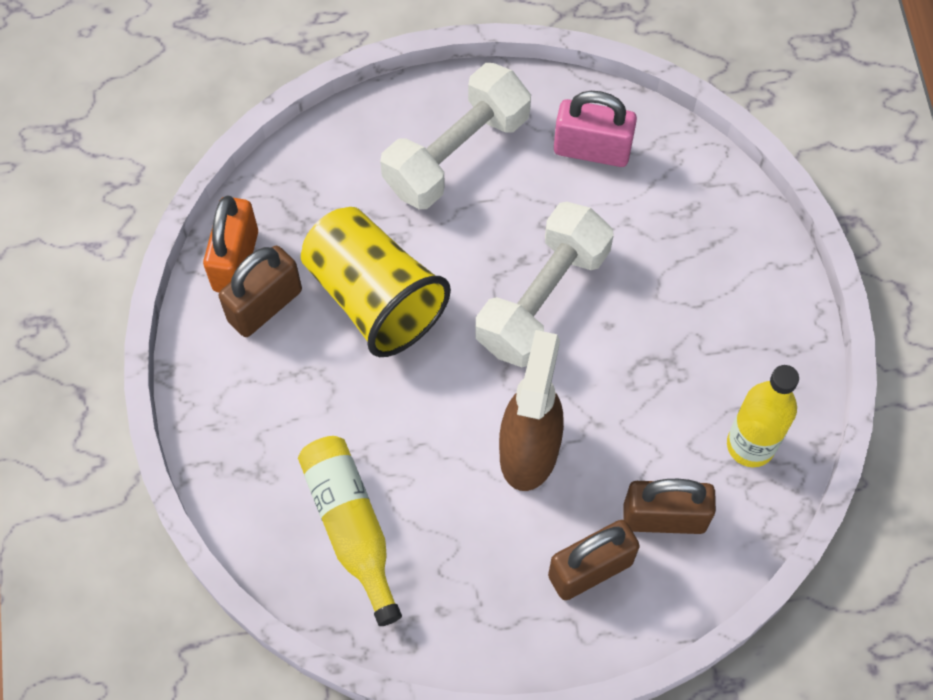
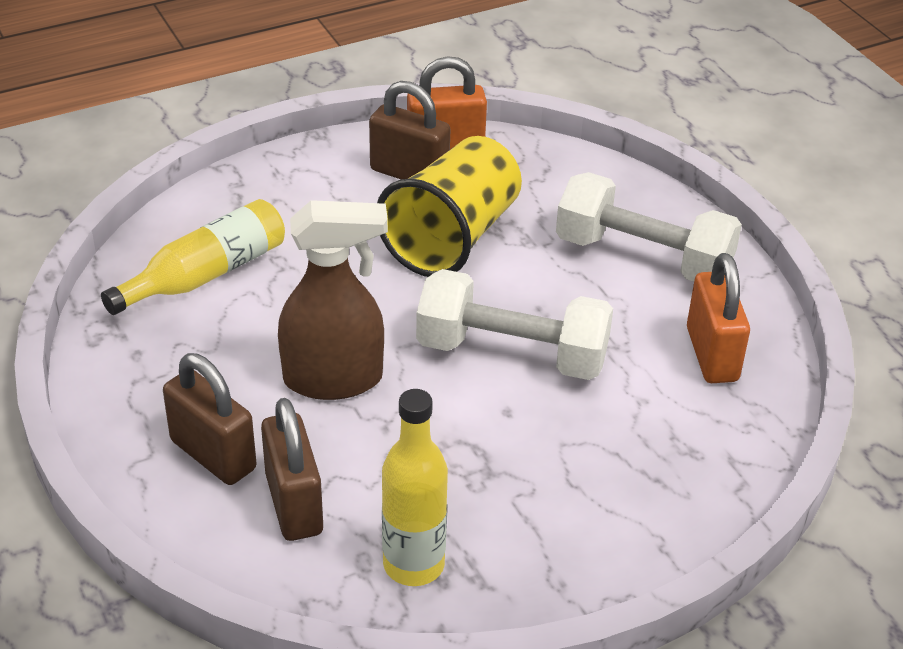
camera: 70 degrees right, 25 degrees down
pink padlock [554,91,637,167] -> orange padlock [687,253,750,383]

